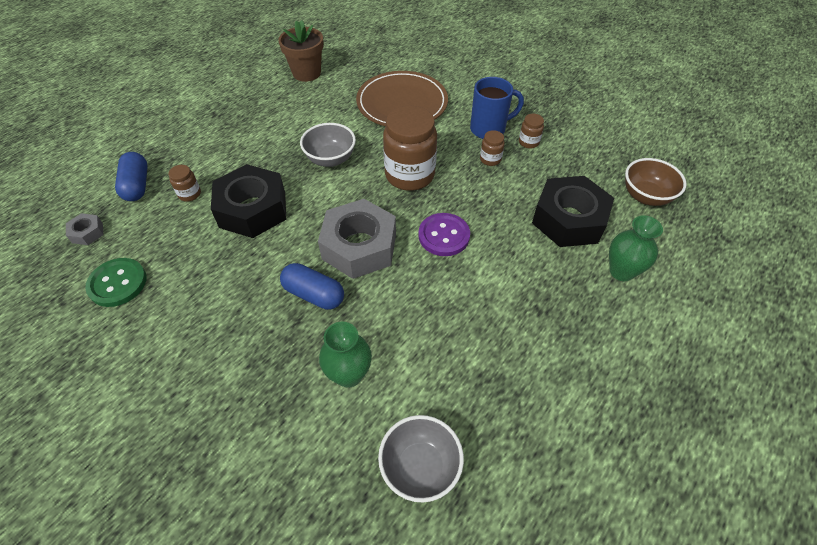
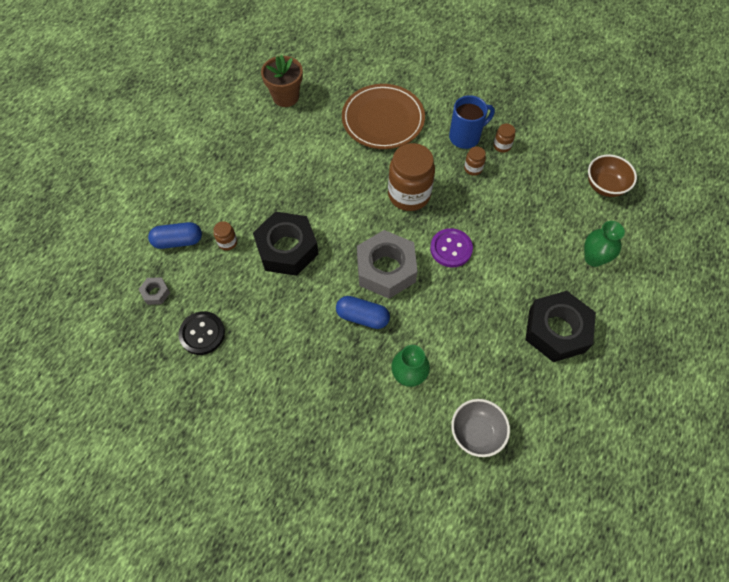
camera: 10 degrees left, 10 degrees up
green button [85,258,146,307] -> black button [178,311,225,355]
blue capsule [115,152,148,201] -> blue capsule turned 75 degrees counterclockwise [148,222,202,249]
grey bowl [300,123,356,167] -> none
black nut [532,176,614,247] -> black nut moved to [525,291,596,362]

